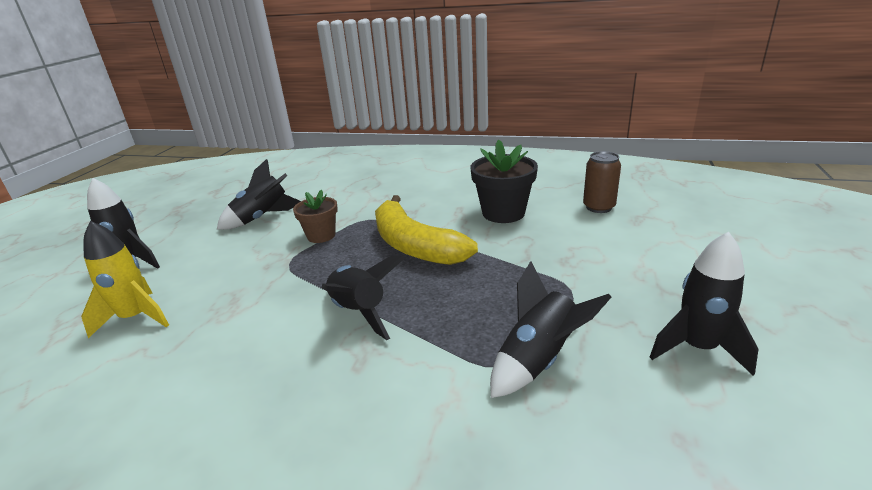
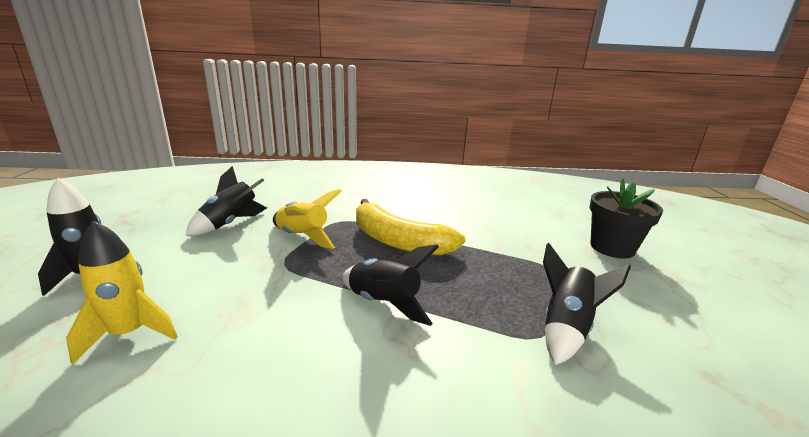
camera: 20 degrees left, 5 degrees down
brown flower pot [293,190,338,243] -> yellow rocket [273,189,341,249]
black flower pot [470,140,538,223] -> black flower pot moved to [589,178,663,259]
brown can [583,151,621,213] -> none
black rocket [650,232,758,376] -> none

